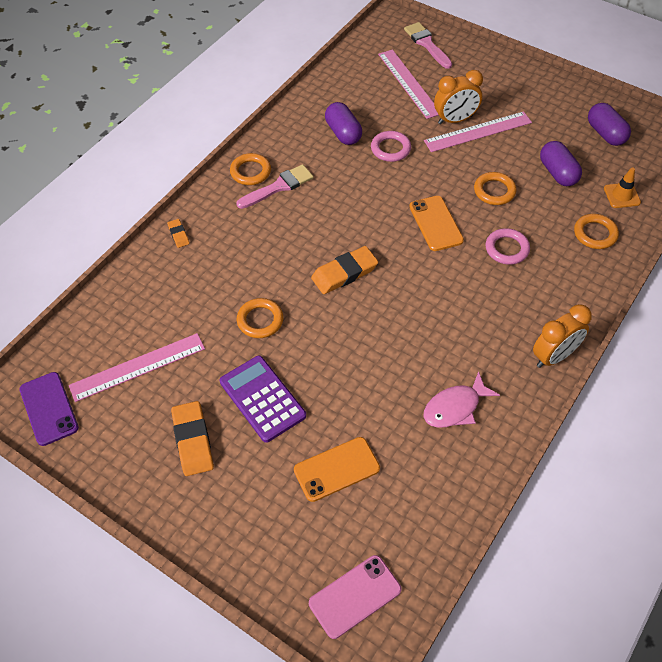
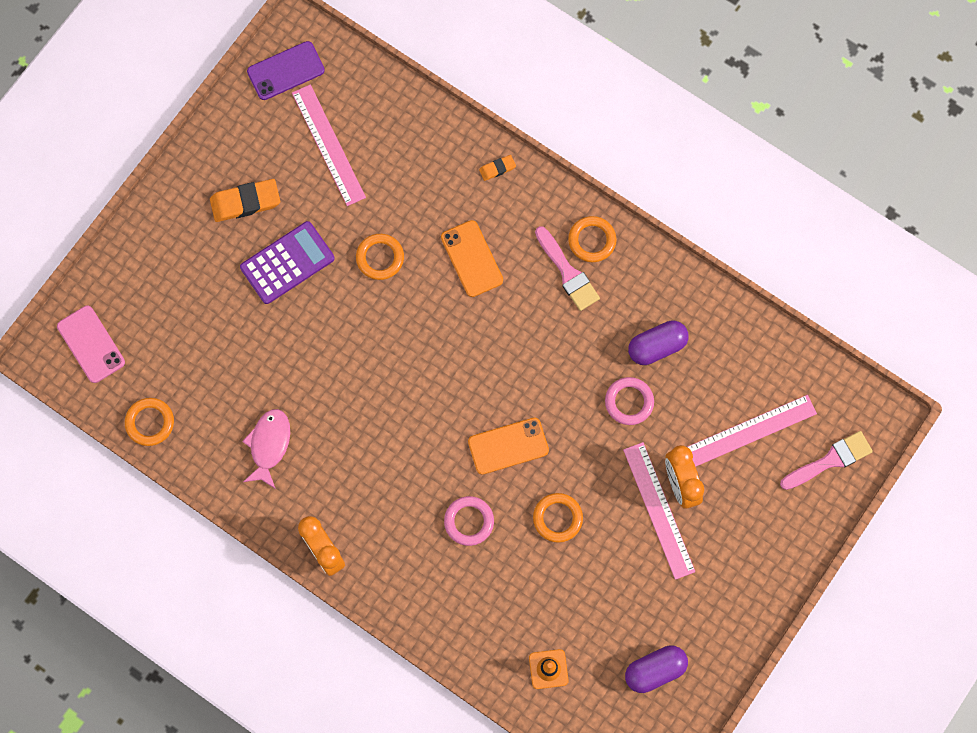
camera: 90 degrees right, 20 degrees up
orange phone [294,437,380,502] -> orange phone moved to [441,220,503,297]
orange eraser [311,246,378,294] -> none
pink fish [423,371,500,428] -> pink fish turned 45 degrees clockwise [242,409,290,489]
purple capsule [540,141,582,186] -> none
orange ring [574,214,619,249] -> orange ring moved to [125,398,174,446]

